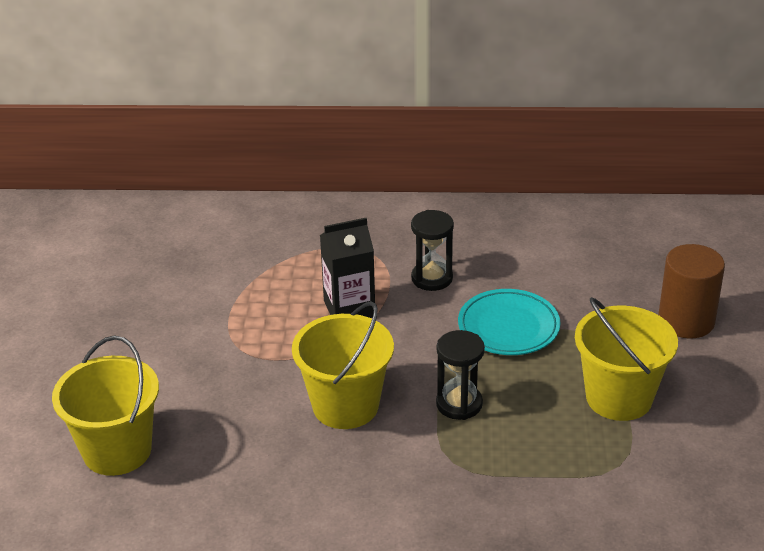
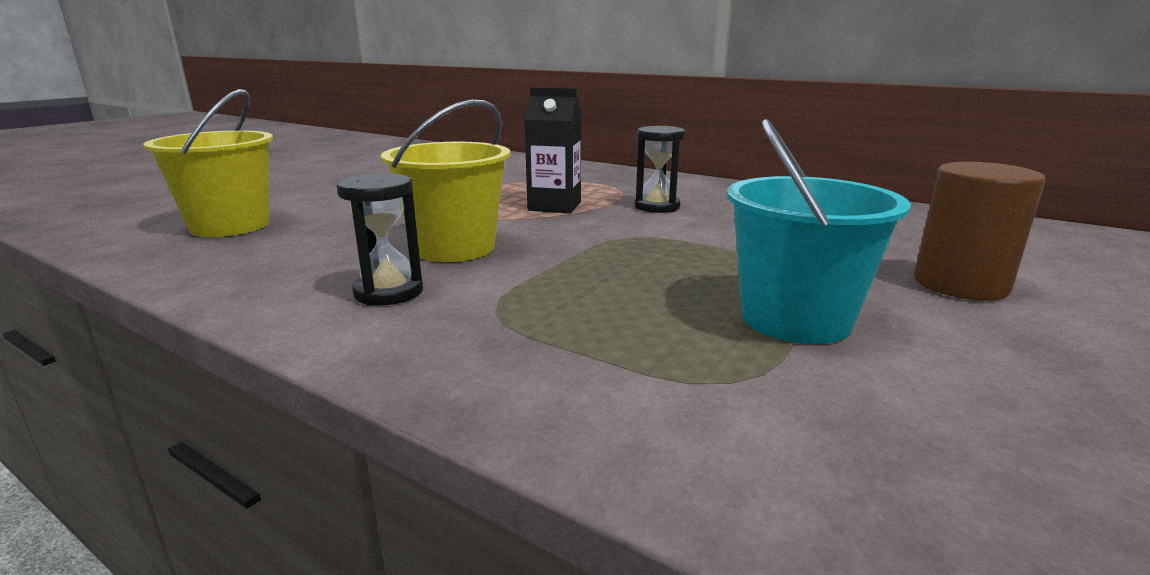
camera: 30 degrees right, 15 degrees down
black hourglass [436,330,485,420] -> black hourglass moved to [336,173,423,306]
turquoise plate [458,289,560,355] -> none
yellow bucket [575,297,678,421] -> turquoise bucket [727,119,911,344]

